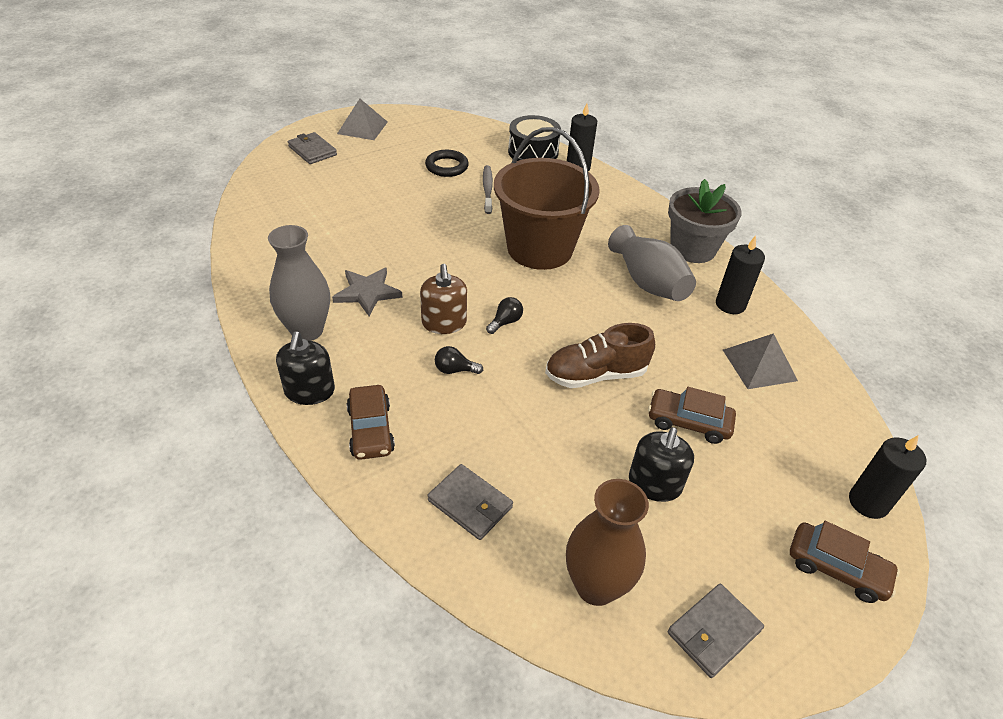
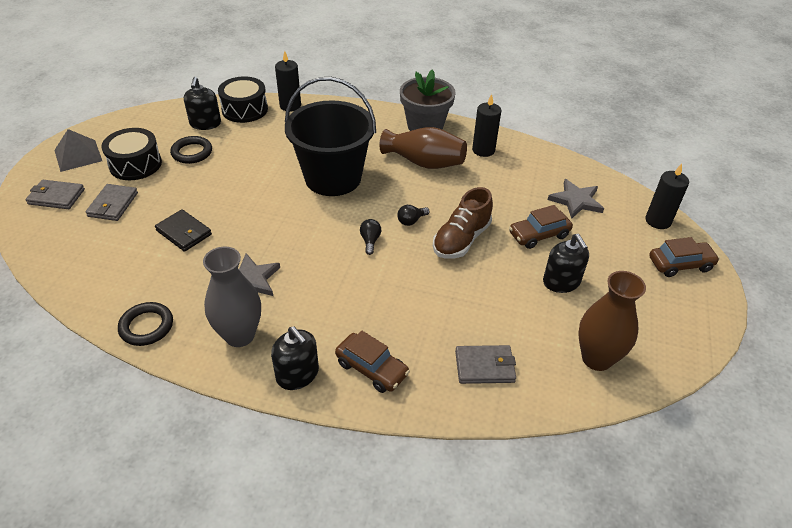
camera: 40 degrees left, 0 degrees up
brown soap dispenser [420,264,467,334] -> none
black light bulb [435,346,483,374] -> black light bulb moved to [398,205,430,226]
grey toothbrush [483,165,493,214] -> none
brown bucket [494,127,600,270] -> black bucket [285,77,376,196]
grey vase [608,225,696,301] -> brown vase [379,127,467,169]
grey wallet [668,584,764,678] -> grey wallet moved to [85,184,138,221]
grey pyramid [723,333,798,389] -> none
none -> black drum [101,128,162,180]
none -> black ring [118,302,173,346]
none -> black wallet [155,209,212,252]
none -> black soap dispenser [184,77,221,130]
none -> grey star [548,179,604,219]

